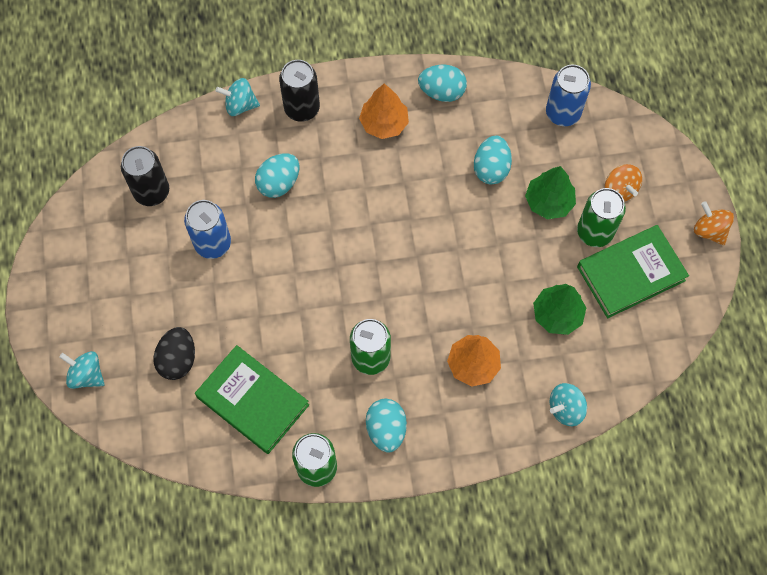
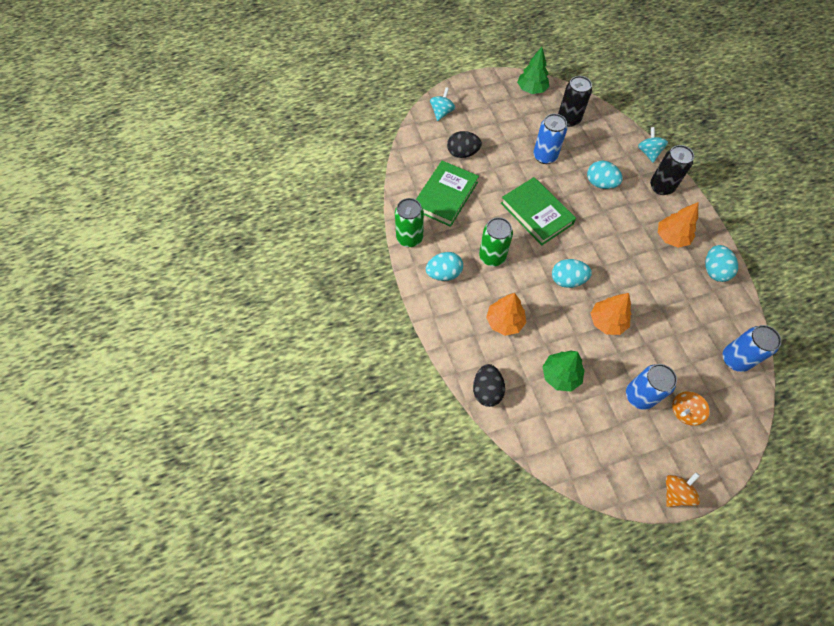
camera: 80 degrees right, 5 degrees down
turquoise egg [474,135,512,184] -> turquoise egg moved to [552,259,592,288]
green tree [525,166,576,219] -> green tree moved to [517,47,549,94]
turquoise spinning top [550,383,587,426] -> black egg [473,364,505,407]
green can [577,188,626,247] -> blue can [626,364,677,410]
green book [577,225,689,318] -> green book moved to [501,177,576,245]
none -> orange tree [590,293,631,335]

